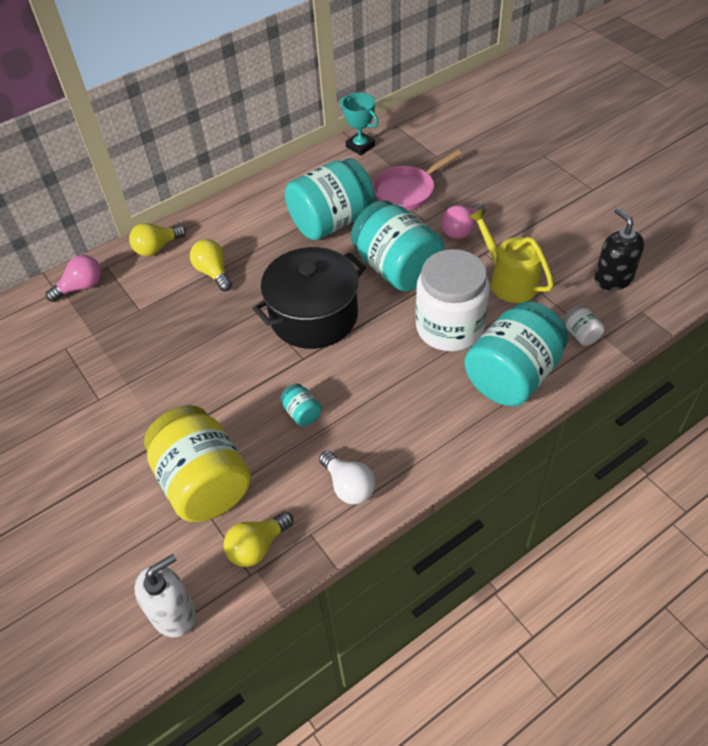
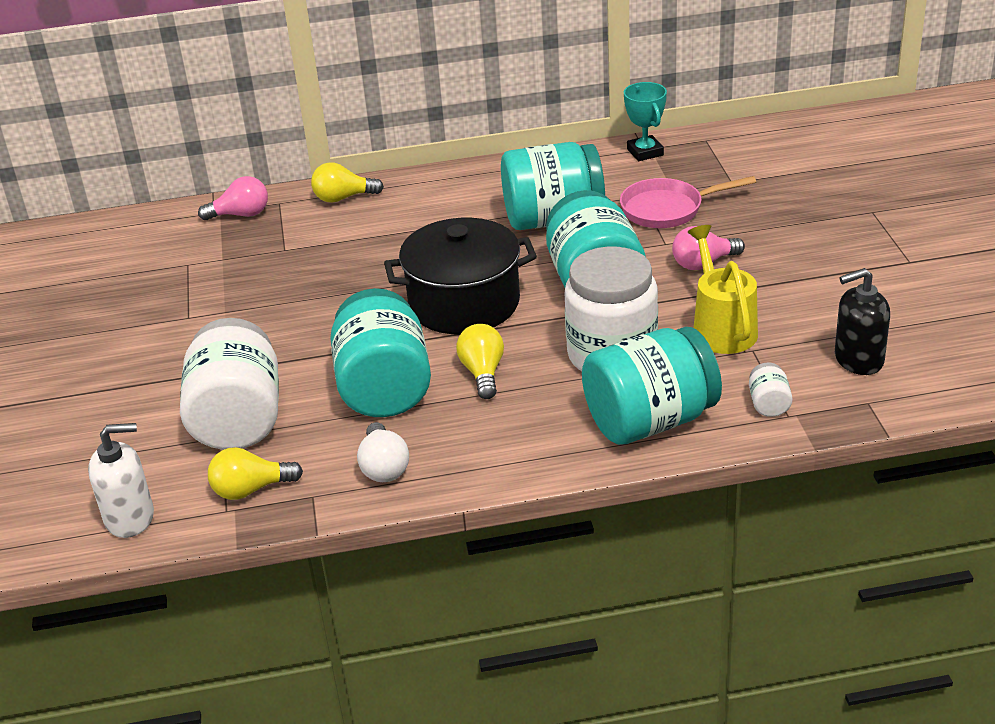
camera: 25 degrees right, 15 degrees down
yellow jar [144,405,251,522] -> white jar [180,318,279,450]
yellow light bulb [190,239,232,291] -> yellow light bulb moved to [456,324,504,399]
turquoise jar [280,384,322,426] -> turquoise jar [330,288,431,417], size x2.48
black soap dispenser [594,208,644,291] -> black soap dispenser turned 105 degrees counterclockwise [835,268,890,375]

